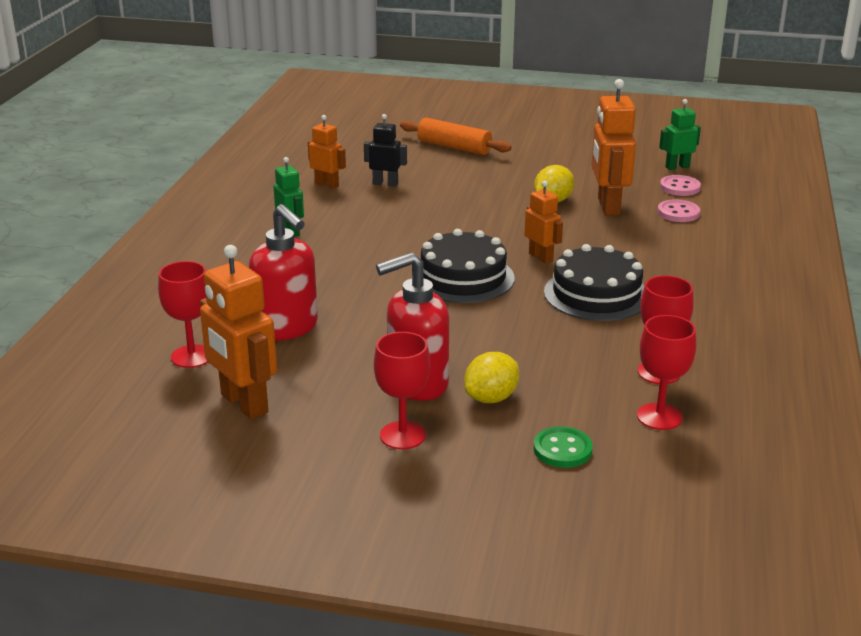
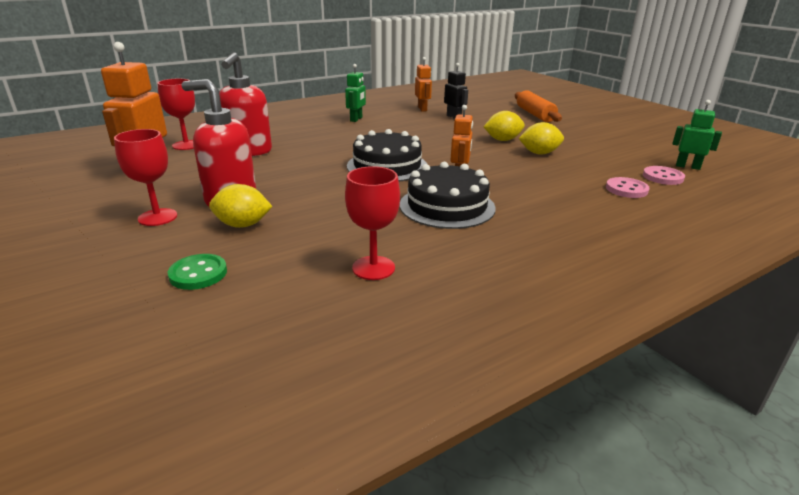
camera: 45 degrees right, 0 degrees up
orange robot [591,79,636,215] -> none
red goblet [637,315,696,430] -> none
none -> yellow lemon [484,111,525,141]

